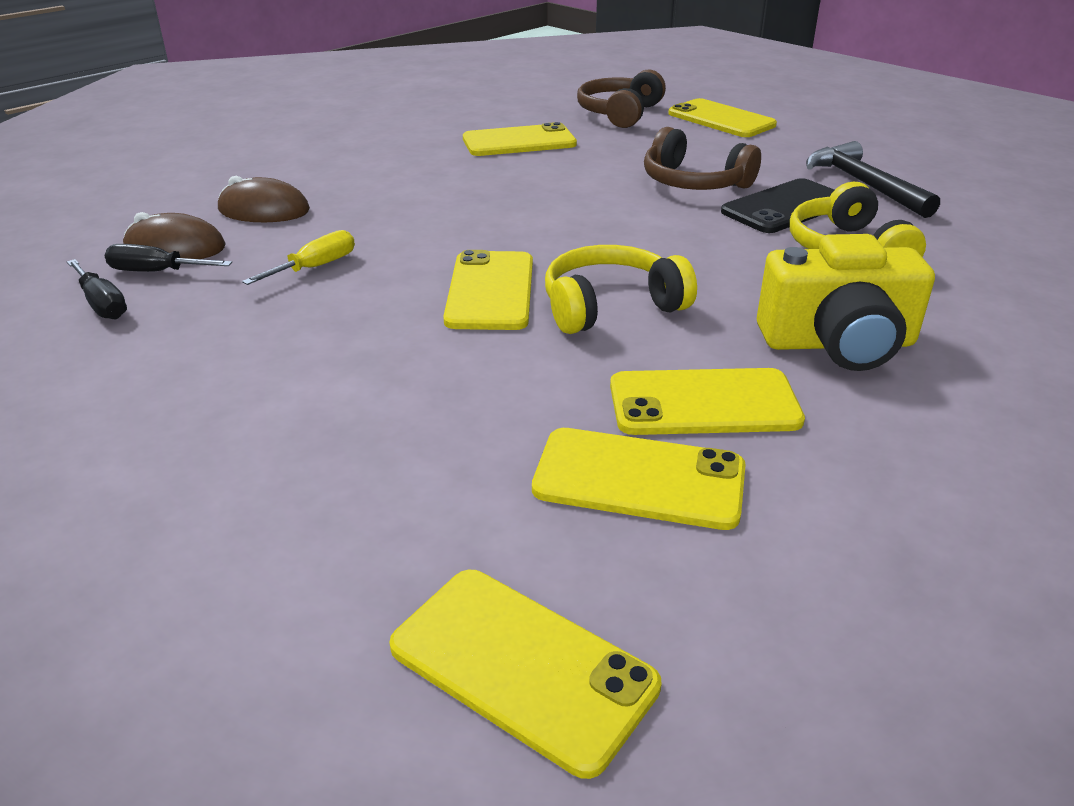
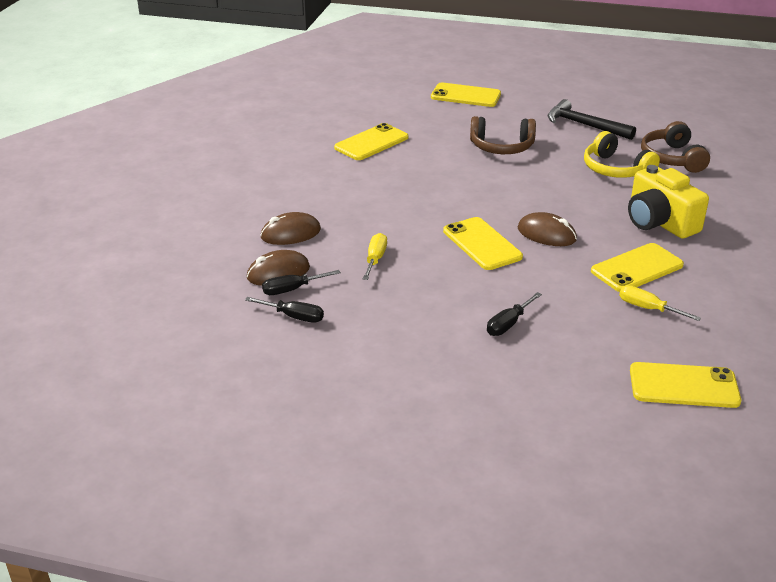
camera: 30 degrees left, 0 degrees up
yellow phone [532,428,746,530] -> yellow screwdriver [619,285,701,321]
yellow headphones [545,245,697,334] -> brown mouse [518,212,577,246]
brown headphones [577,70,666,128] -> brown headphones moved to [641,121,710,173]
black phone [721,178,834,233] -> none
yellow camera [757,234,935,371] -> yellow camera turned 90 degrees clockwise [628,165,709,239]
none -> black screwdriver [487,292,542,336]

